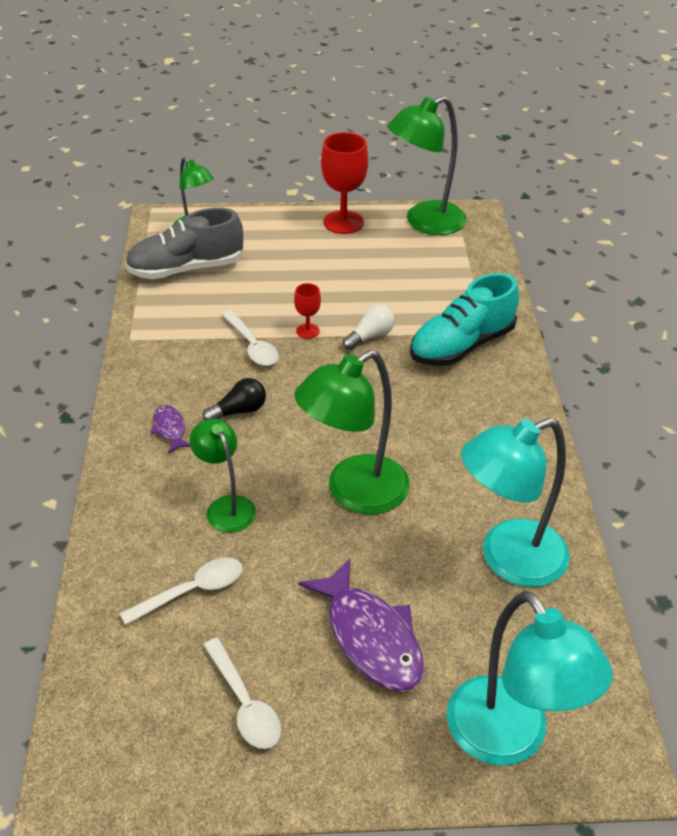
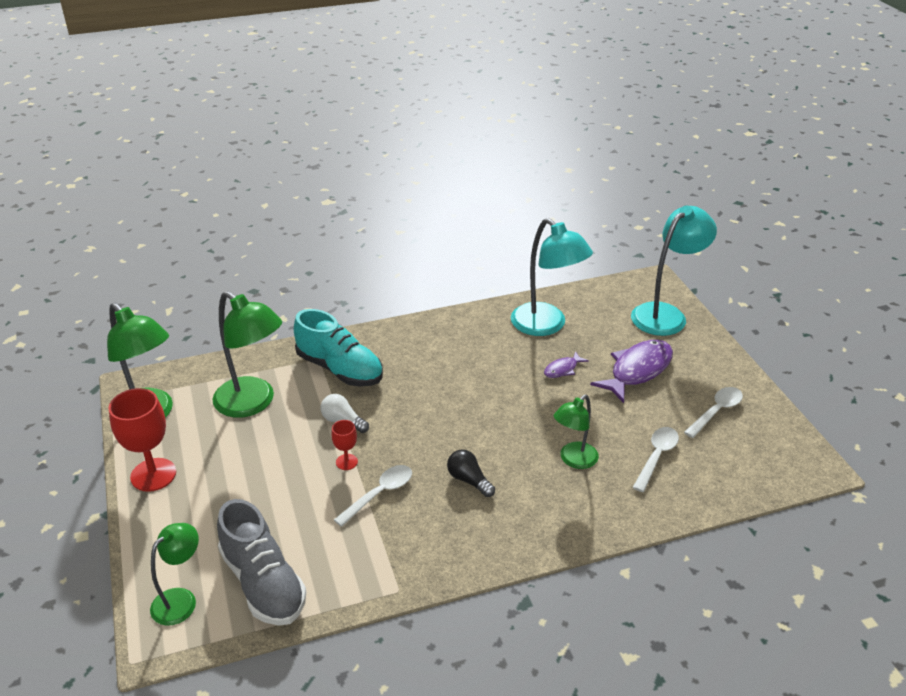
camera: 105 degrees left, 5 degrees down
white spoon [120,557,242,625] -> white spoon turned 75 degrees clockwise [633,427,679,492]
purple fish [151,405,190,454] -> purple fish moved to [544,351,589,378]
green lamp [294,350,410,514] -> green lamp moved to [213,291,282,418]

